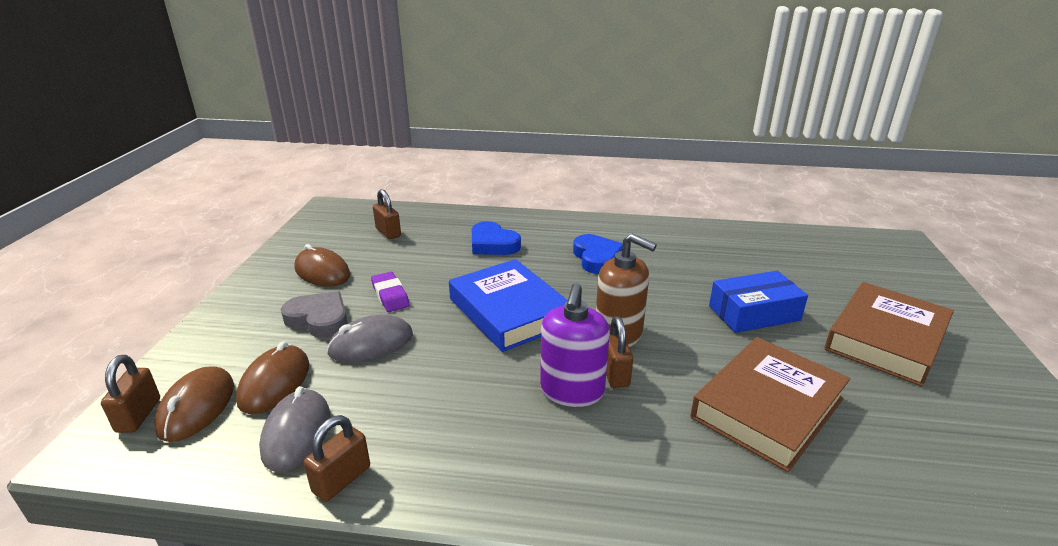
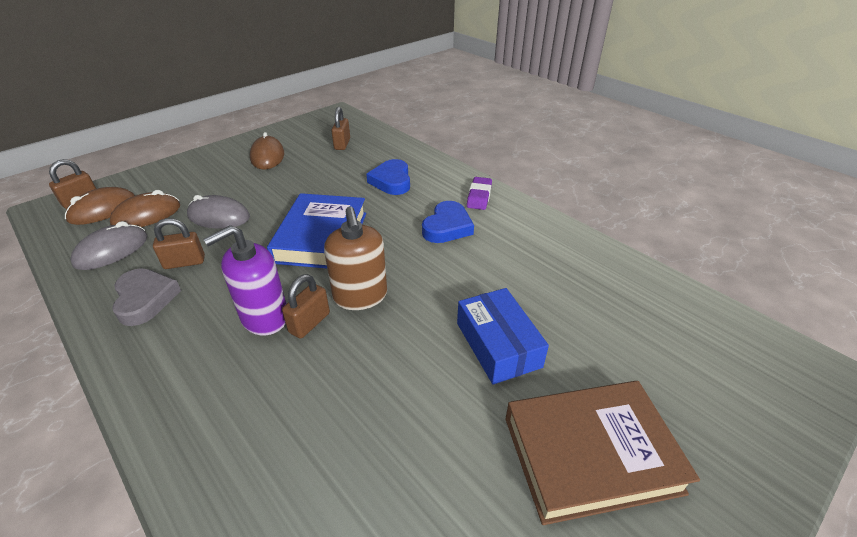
camera: 40 degrees right, 10 degrees up
grey heart [281,291,348,338] -> grey heart moved to [112,268,181,326]
brown padlock [304,415,370,502] -> brown padlock moved to [153,218,205,269]
purple eraser [371,272,410,312] -> purple eraser moved to [467,177,492,210]
brown book [690,337,850,472] -> none
blue box [709,271,808,333] -> blue box turned 45 degrees clockwise [457,288,549,384]

